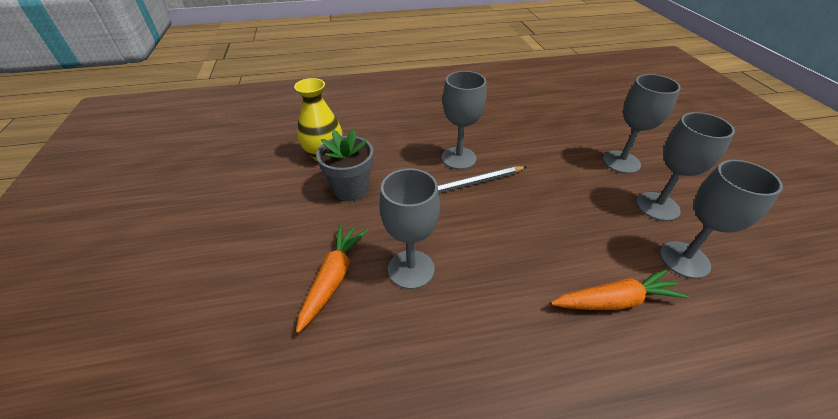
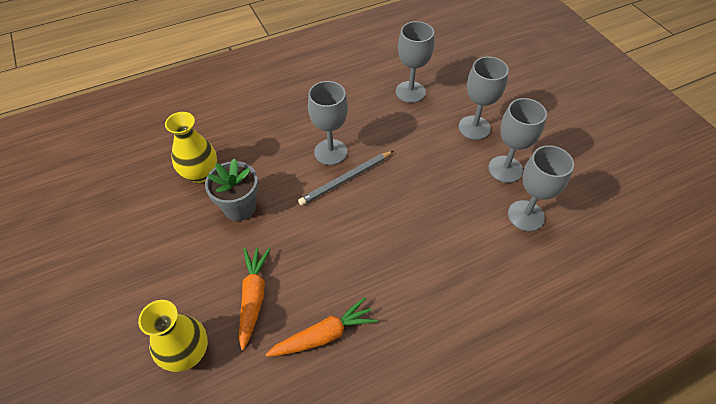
camera: 15 degrees left, 10 degrees up
grey goblet [379,168,440,289] -> grey goblet moved to [396,21,434,103]
orange carrot [551,269,689,310] -> orange carrot moved to [265,297,378,357]
none -> yellow vase [138,300,208,372]

